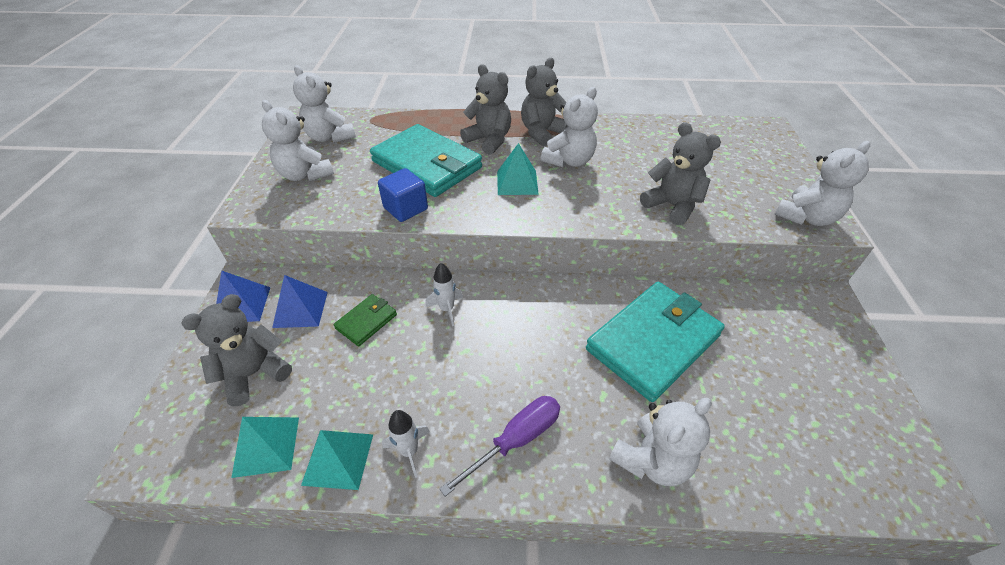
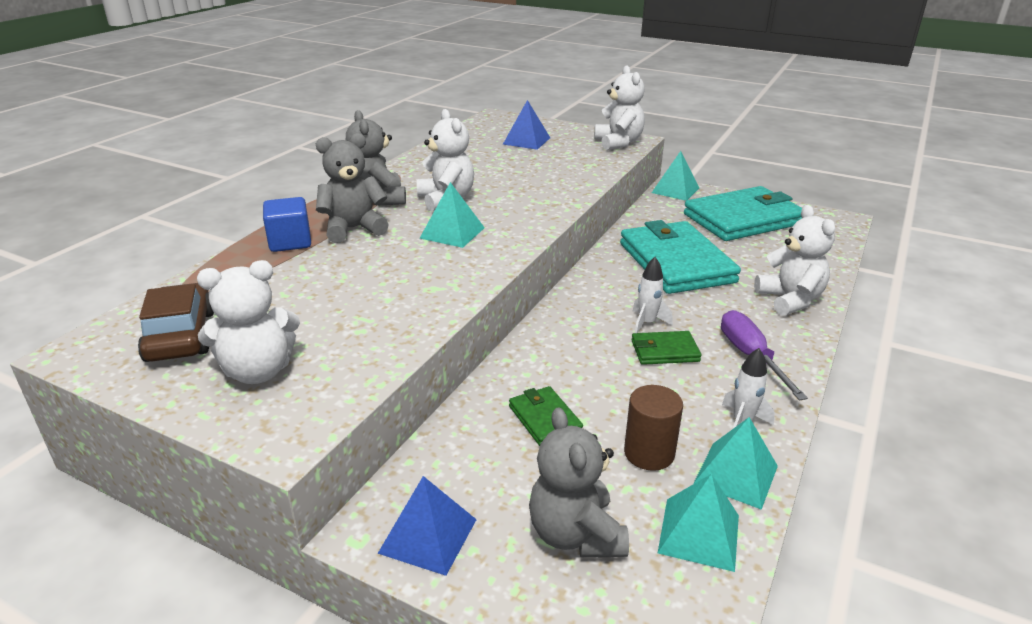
camera: 65 degrees left, 15 degrees down
blue pyramid [272,275,328,328] -> blue pyramid moved to [503,100,550,150]
white teddy bear [293,65,356,143] -> brown car [138,283,214,362]
turquoise wallet [370,124,482,197] -> turquoise wallet moved to [684,186,802,241]
blue cube [378,168,428,222] -> blue cube moved to [263,197,311,252]
white rocket [426,263,463,326] -> white rocket moved to [633,257,673,333]
grey teddy bear [640,122,721,226] -> none
none -> brown cylinder [624,385,683,471]
none -> green wallet [632,331,702,365]
none -> turquoise pyramid [652,151,699,201]

